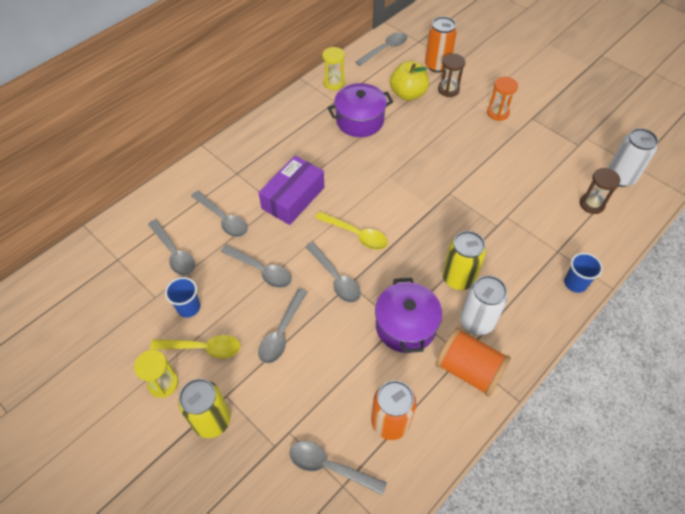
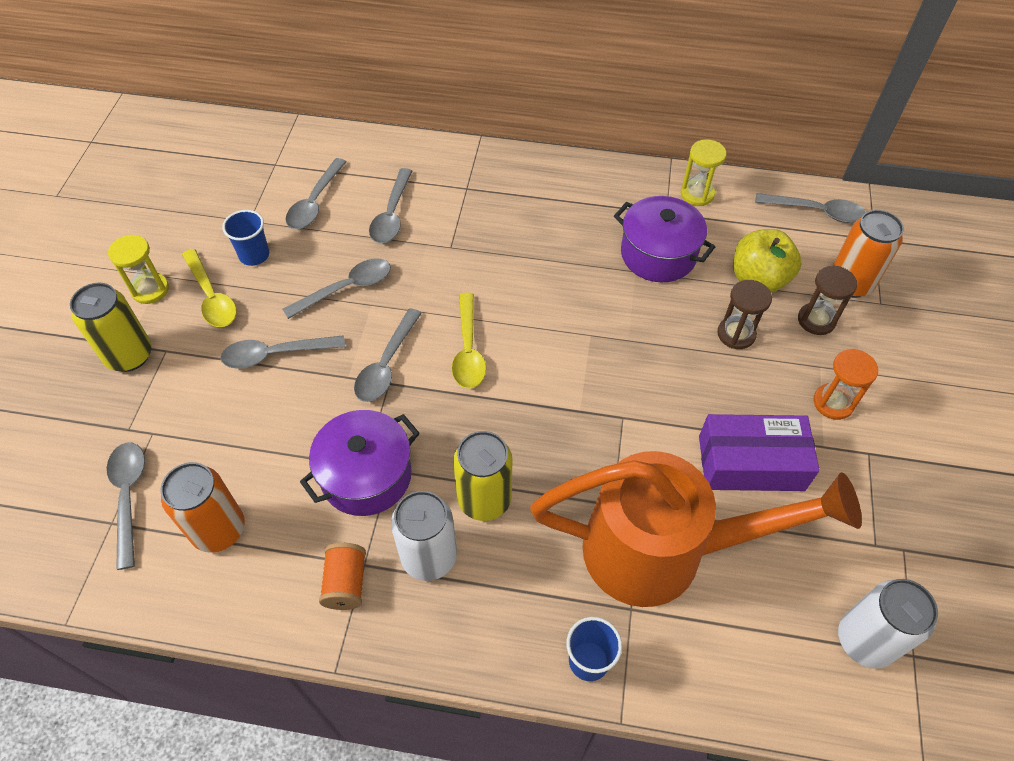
camera: 55 degrees right, 0 degrees up
grey spoon [221,244,292,288] -> grey spoon turned 120 degrees counterclockwise [283,258,391,319]
purple box [258,156,324,225] -> purple box moved to [699,414,820,491]
orange spool [435,327,511,397] -> orange spool [319,543,366,610], size x0.60
brown hourglass [580,168,620,214] -> brown hourglass moved to [717,280,772,349]
none -> orange watering can [530,451,862,607]

